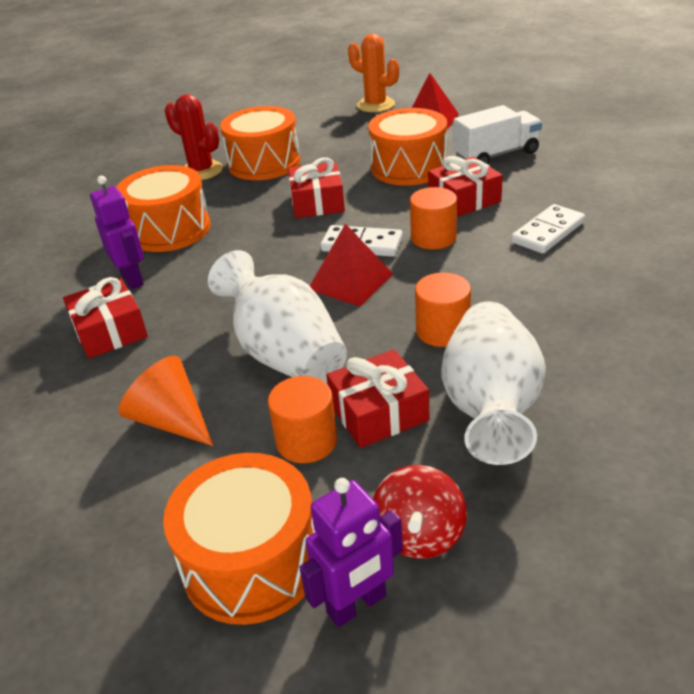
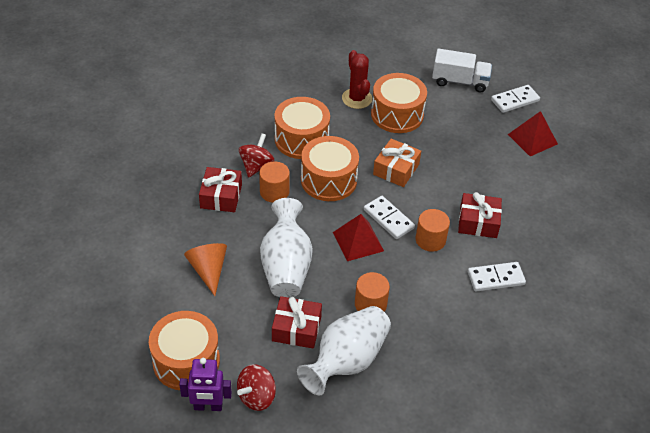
camera: 30 degrees right, 10 degrees up
purple robot [90,175,144,289] -> red spinning top [239,134,275,177]
orange cylinder [268,376,337,463] -> orange cylinder moved to [259,161,290,203]
red gift [288,157,345,218] -> orange gift [373,139,421,187]
orange cactus [348,34,399,112] -> white domino [491,85,540,113]
orange drum [368,108,447,186] -> orange drum moved to [301,136,359,201]
white truck [453,105,542,164] -> white truck moved to [432,48,492,92]

